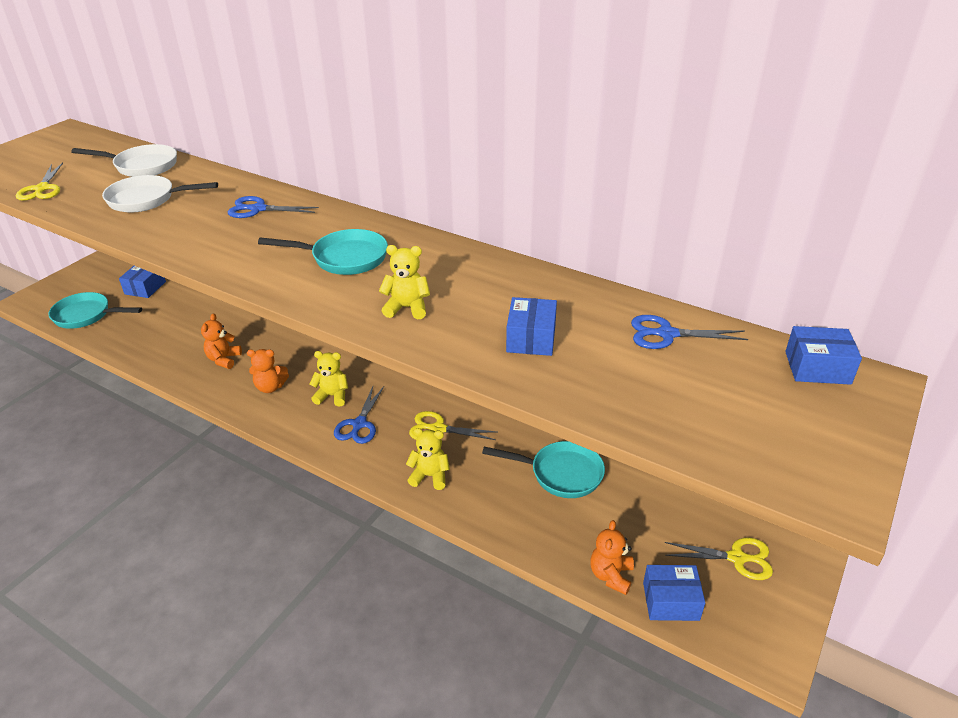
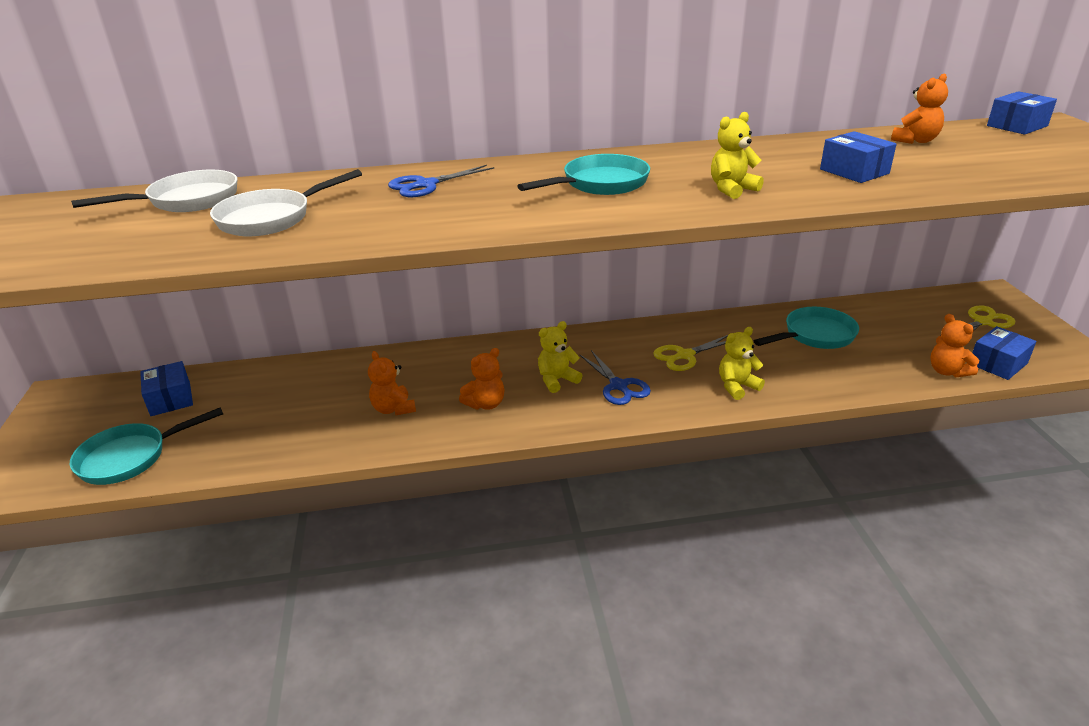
camera: 40 degrees left, 5 degrees down
yellow scissors [16,162,63,201] -> none
blue scissors [631,315,748,349] -> orange teddy bear [891,74,948,144]

